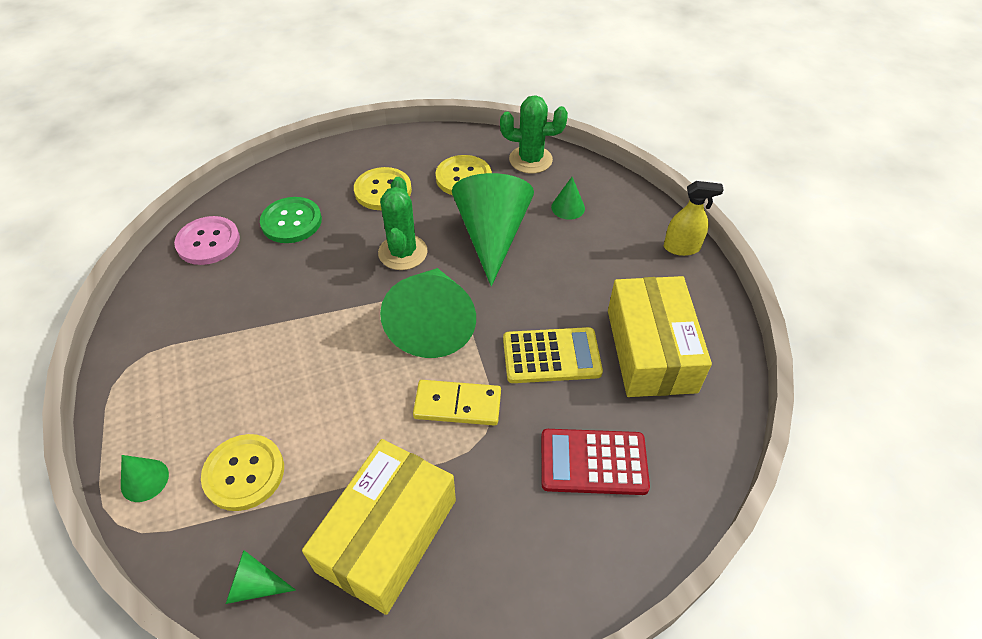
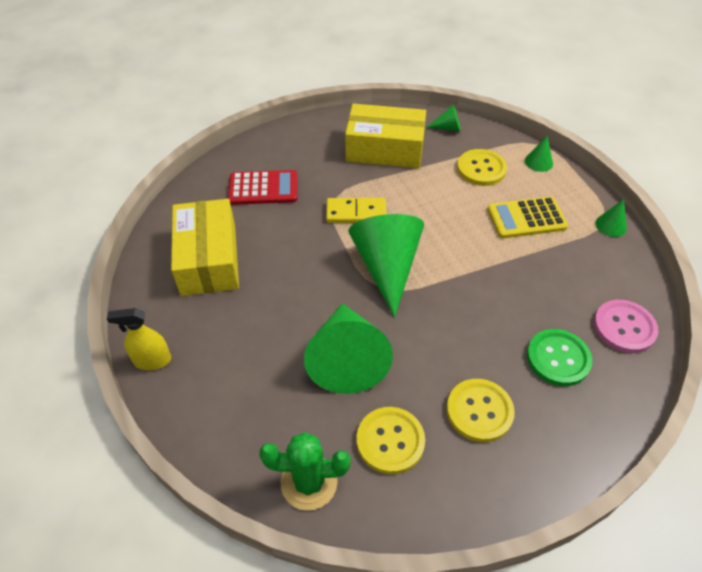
camera: 175 degrees right, 0 degrees up
yellow box [302,439,456,615] -> yellow box turned 75 degrees clockwise [345,104,426,168]
green cactus [378,177,428,270] -> none
yellow calculator [503,327,603,383] -> yellow calculator moved to [488,196,568,238]
green cone [551,177,585,220] -> green cone moved to [595,199,627,237]

